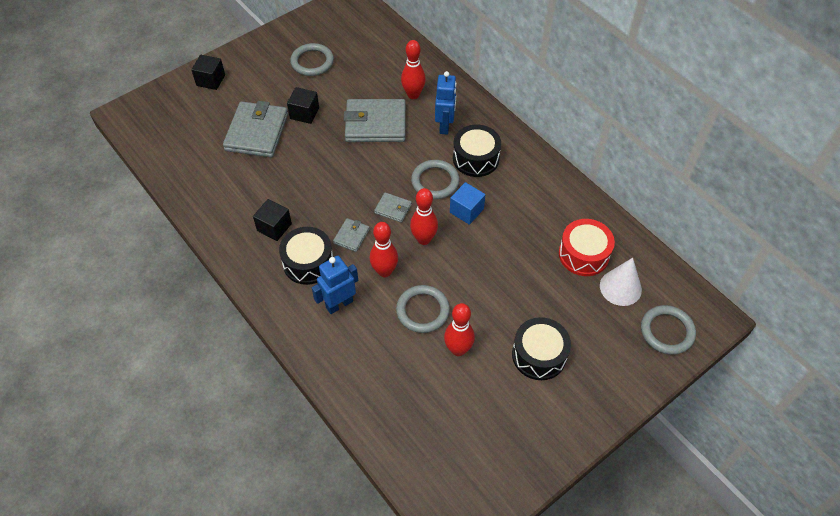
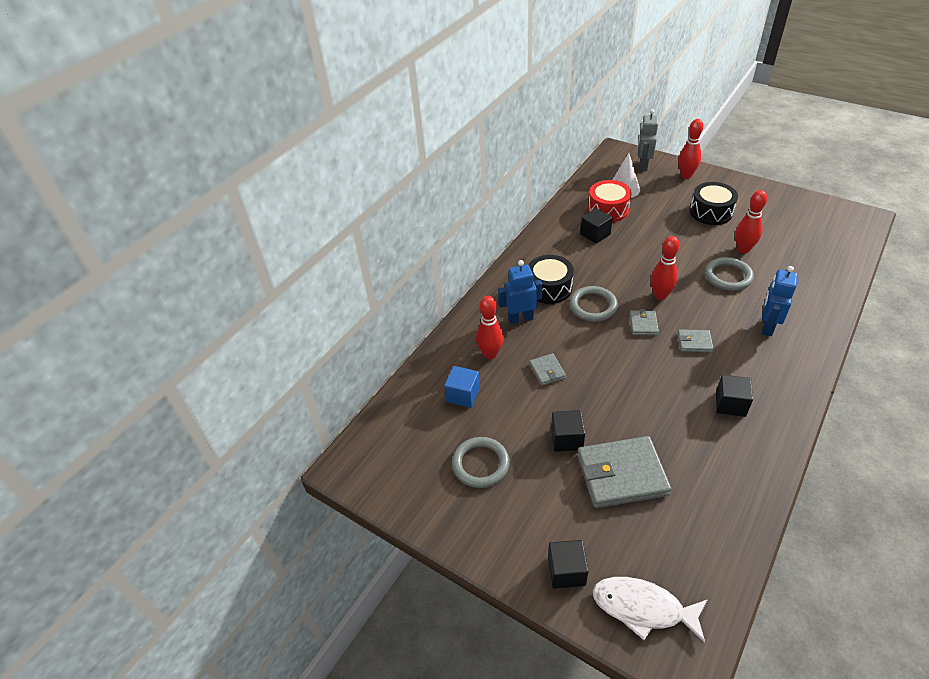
camera: 105 degrees left, 10 degrees down
black drum [279,227,333,285] -> none
blue robot [312,256,358,314] -> blue robot turned 75 degrees clockwise [762,266,798,336]
grey wallet [344,99,406,142] -> grey wallet [529,353,566,386], size x0.47
red bowling pin [370,222,398,277] -> red bowling pin moved to [678,119,703,179]
blue cube [450,182,485,225] -> blue cube moved to [444,366,480,408]
grey ring [641,305,696,355] -> grey robot [638,109,658,171]
none -> black cube [580,208,613,244]
none -> white fish [593,577,708,643]

